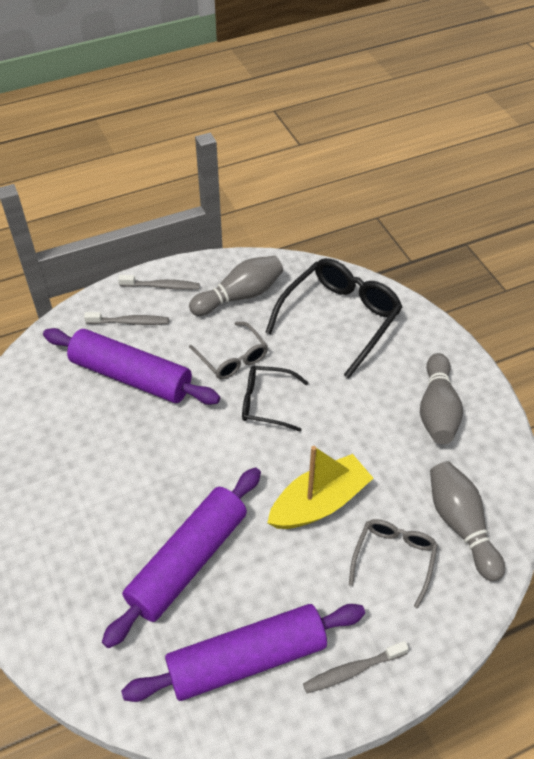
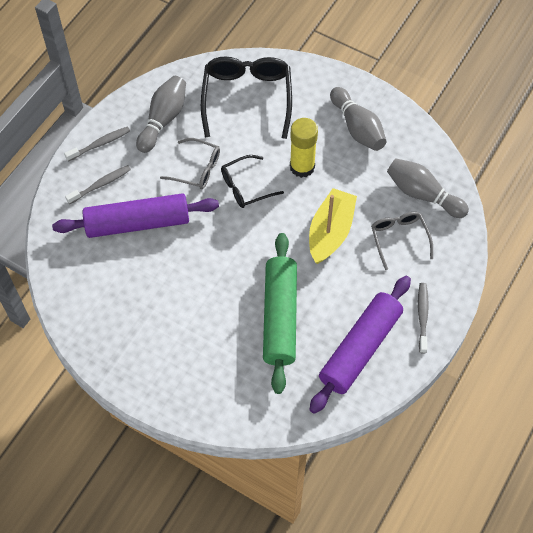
camera: 35 degrees left, 10 degrees up
purple rolling pin [102,467,261,648] -> green rolling pin [263,233,297,394]
grey toothbrush [303,641,409,693] -> grey toothbrush turned 150 degrees clockwise [418,283,429,354]
none -> yellow glue stick [290,118,318,178]

